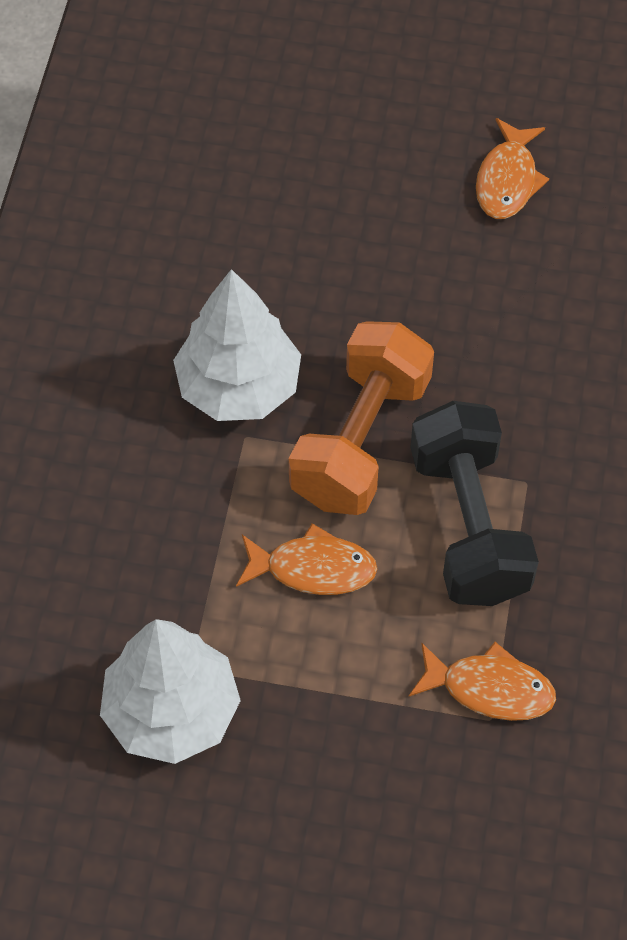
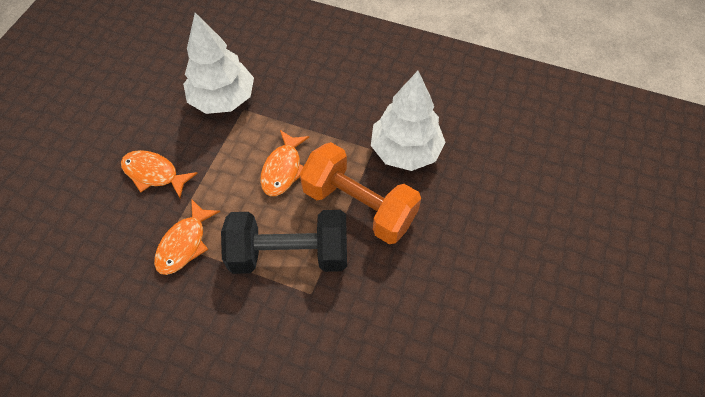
camera: 100 degrees right, 0 degrees up
orange fish [476,118,549,219] -> orange fish moved to [121,150,198,198]

